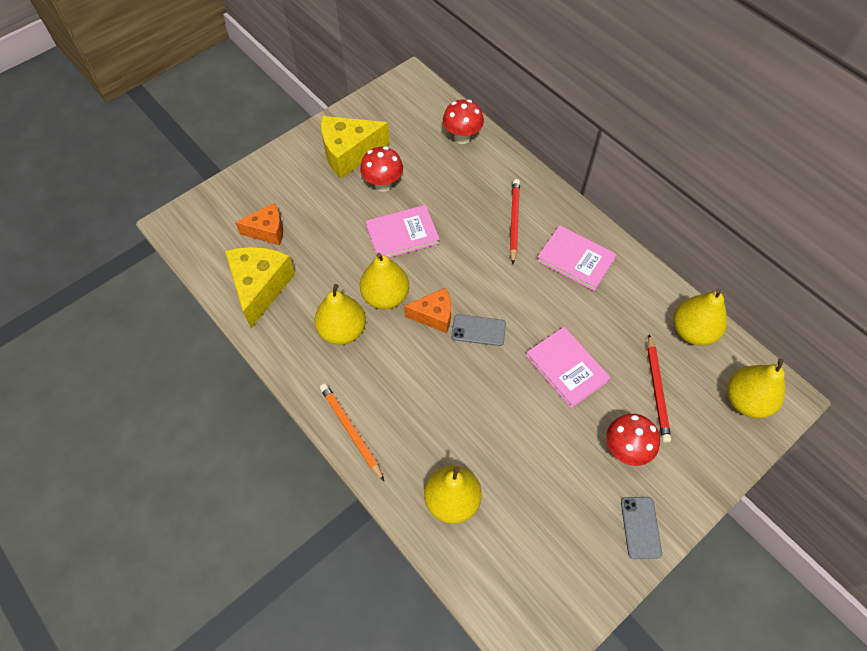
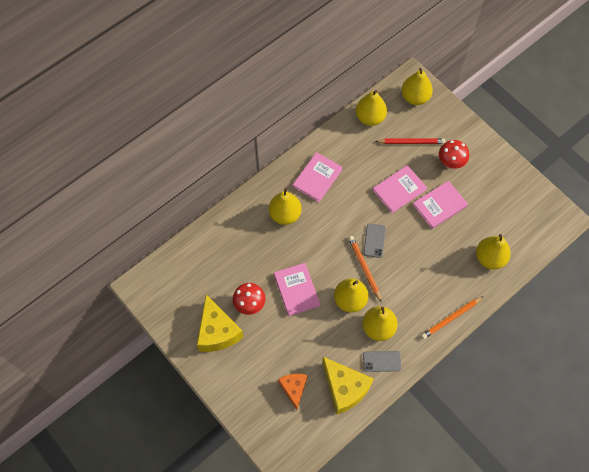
camera: 90 degrees left, 5 degrees up
yellow cheese [225,247,295,328] -> yellow cheese turned 135 degrees counterclockwise [322,357,374,415]
orange cheese [404,287,451,333] -> orange pencil [348,236,381,302]
red mushroom [443,99,484,144] -> none
red pencil [510,179,520,264] -> yellow pear [269,188,302,225]
grey phone [621,497,662,559] -> grey phone moved to [363,351,401,372]
none -> pink book [413,181,468,229]

